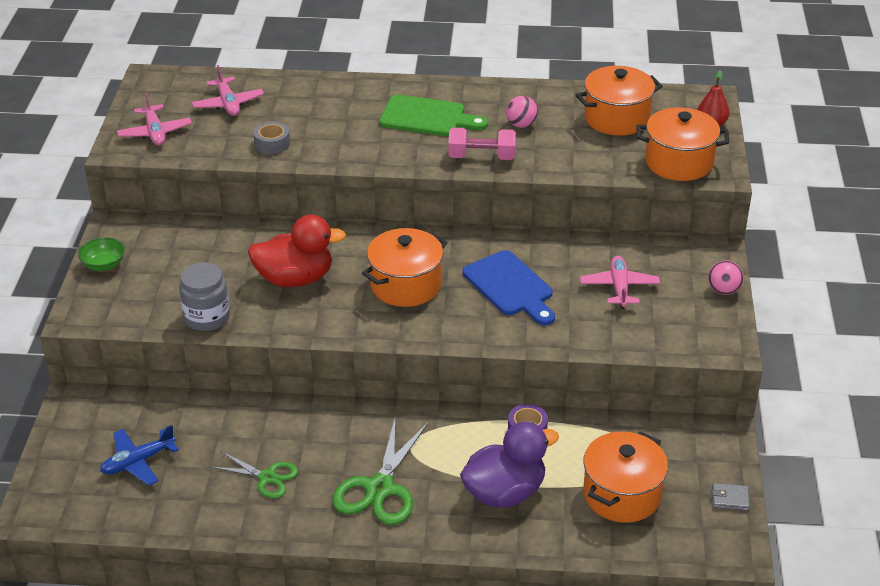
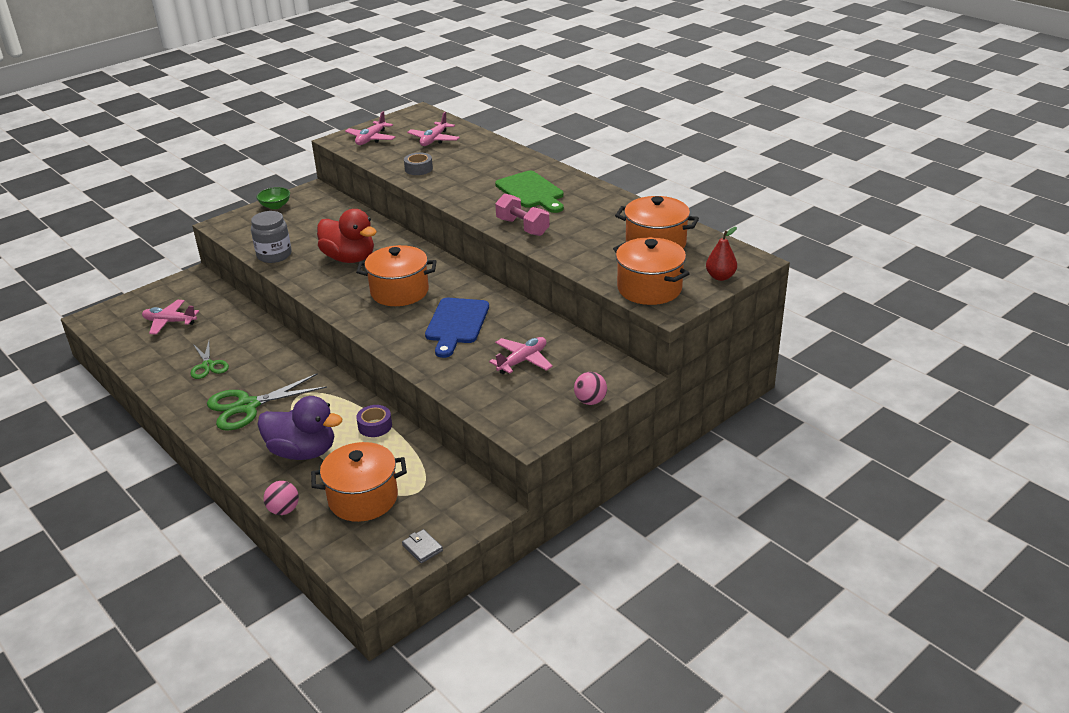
camera: 45 degrees right, 5 degrees down
blue plane [100,425,179,486] -> pink plane [142,300,199,335]
pink ball [506,96,538,128] -> pink ball moved to [264,481,299,515]

